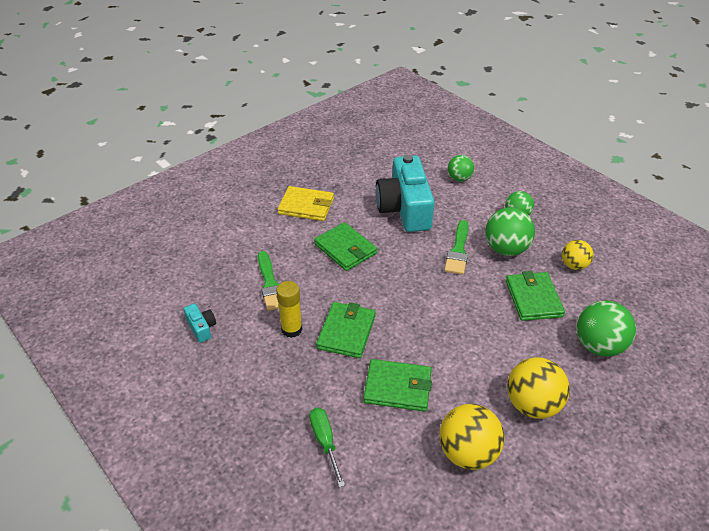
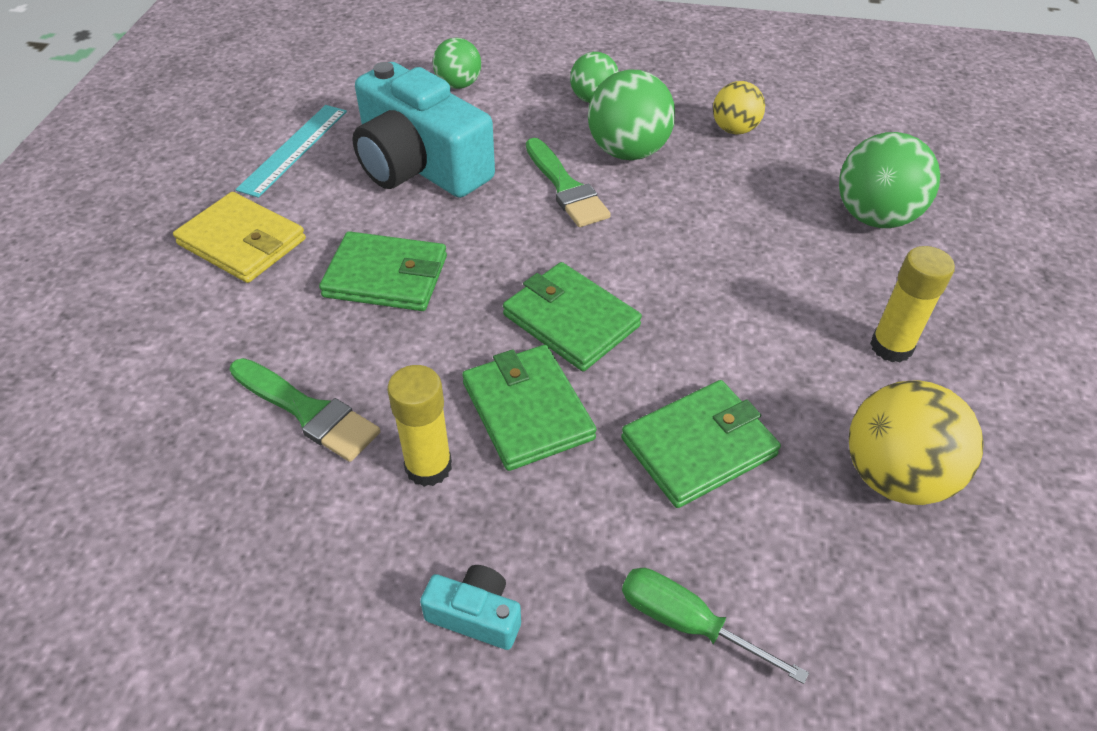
camera: 40 degrees left, 5 degrees up
turquoise camera [184,303,216,343] -> turquoise camera moved to [420,565,521,650]
yellow wallet [277,186,334,221] -> yellow wallet turned 60 degrees clockwise [173,192,306,283]
green wallet [506,271,565,321] -> green wallet moved to [503,262,642,371]
yellow ball [507,357,570,419] -> yellow glue stick [870,246,955,363]
none -> turquoise ruler [235,105,347,198]

